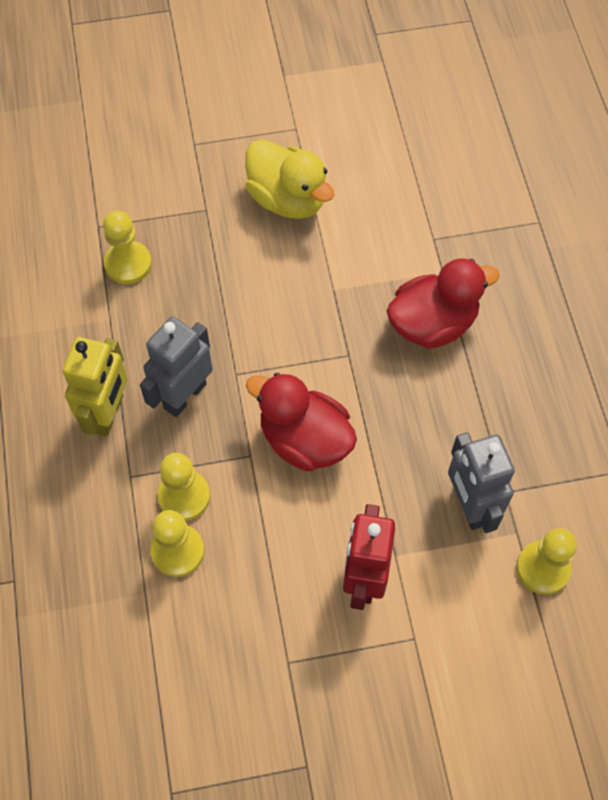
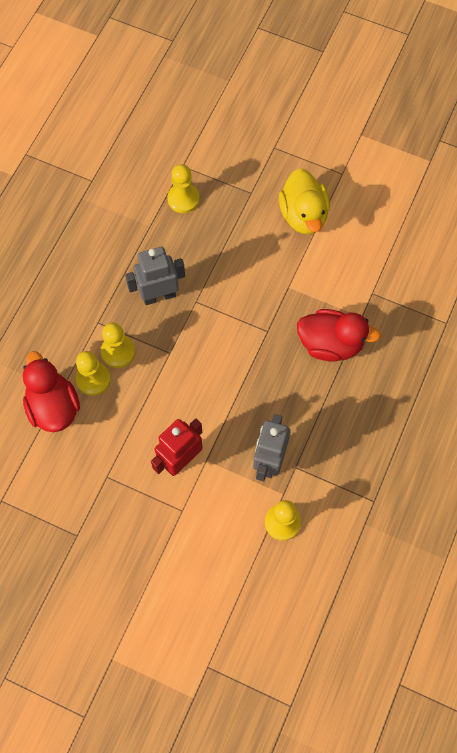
camera: 35 degrees right, 5 degrees up
yellow robot [62,337,128,436] -> none
red duck [246,373,357,472] -> red duck moved to [23,351,80,432]

